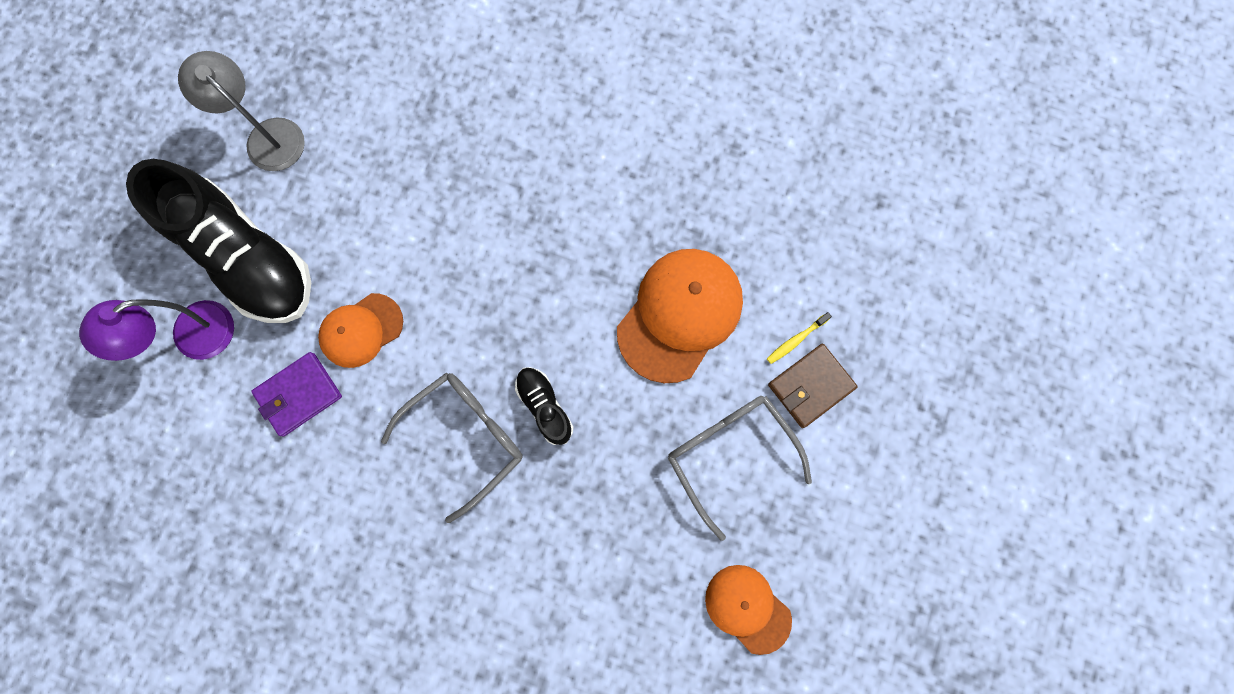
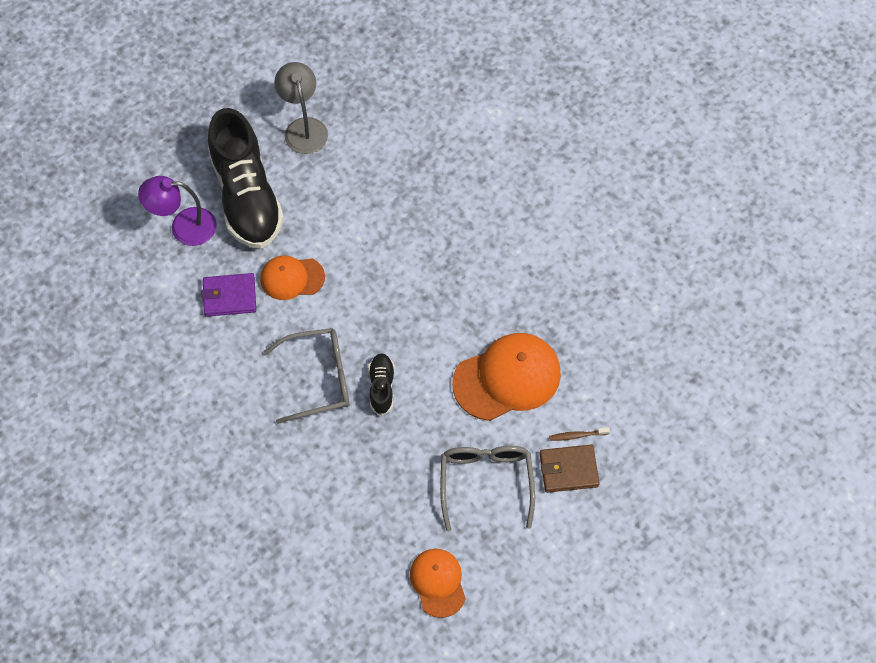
camera: 30 degrees right, 15 degrees down
yellow toothbrush [767,312,832,364] -> brown toothbrush [549,427,610,441]

